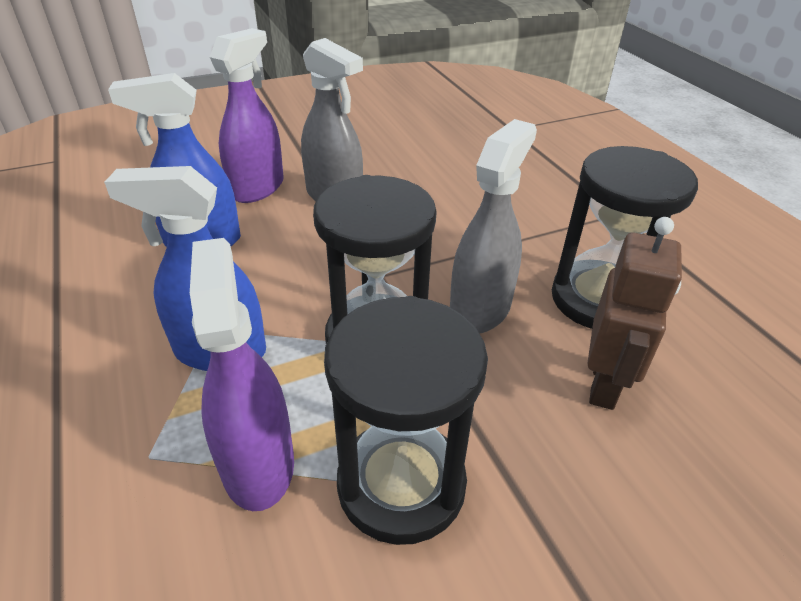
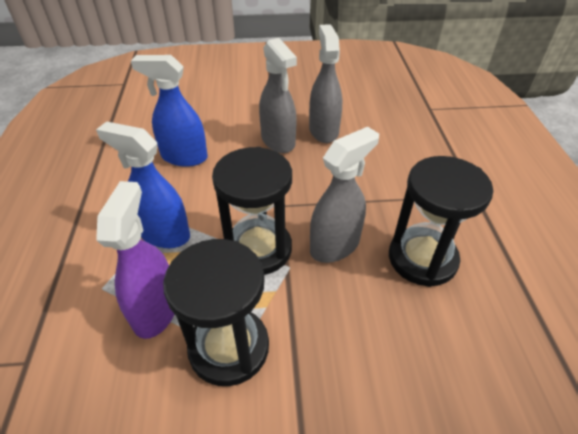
camera: 20 degrees right, 5 degrees up
purple spray bottle [210,28,284,203] -> none
brown robot [588,217,682,410] -> none
none -> grey spray bottle [309,24,342,143]

